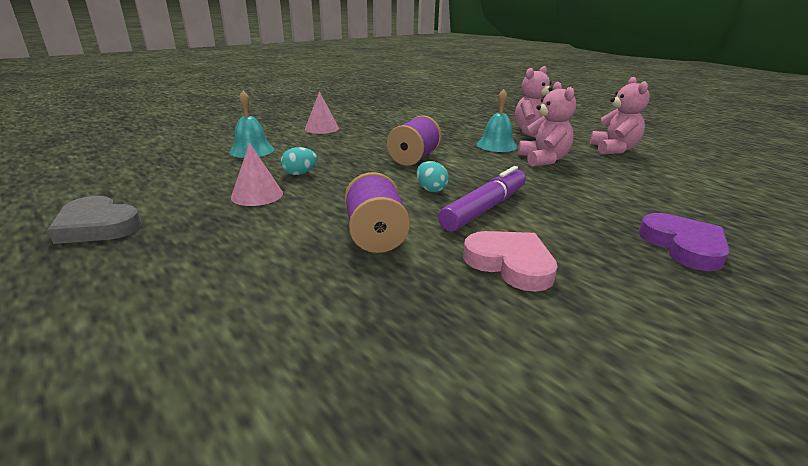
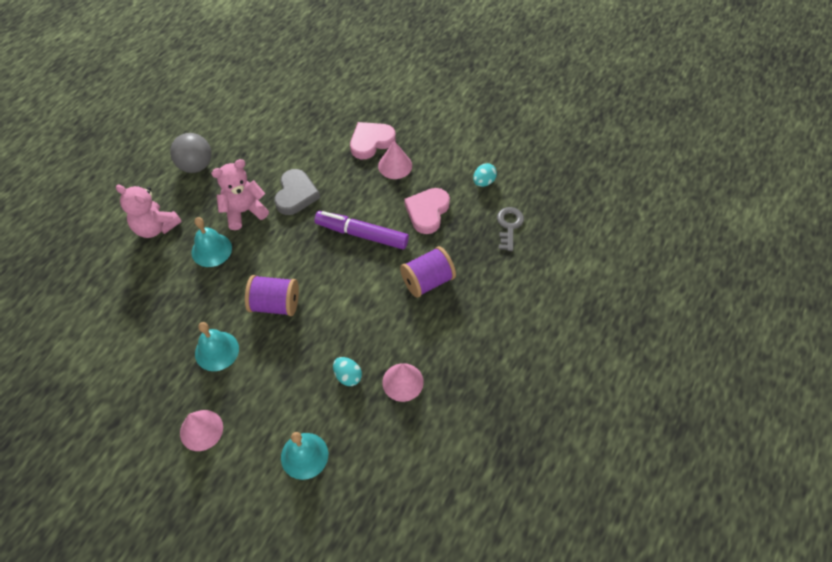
camera: 110 degrees left, 30 degrees up
grey heart [47,196,141,244] -> grey heart moved to [274,169,320,215]
turquoise egg [417,161,449,192] -> turquoise egg moved to [473,163,497,187]
pink teddy bear [590,77,650,154] -> grey ball [170,133,212,173]
purple heart [639,213,730,271] -> pink heart [350,122,396,159]
none -> turquoise bell [195,322,239,371]
none -> pink cone [378,141,412,179]
none -> grey key [497,207,524,251]

